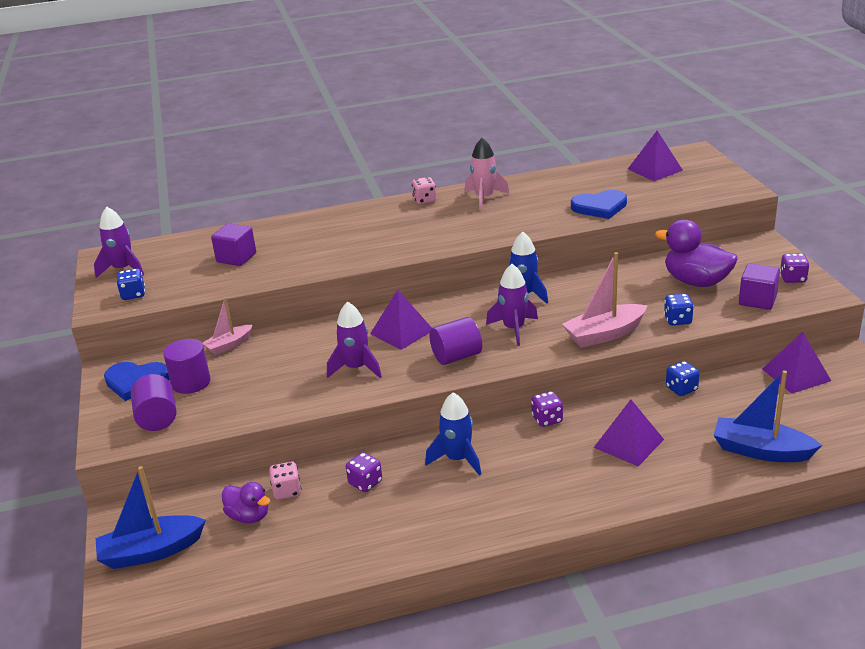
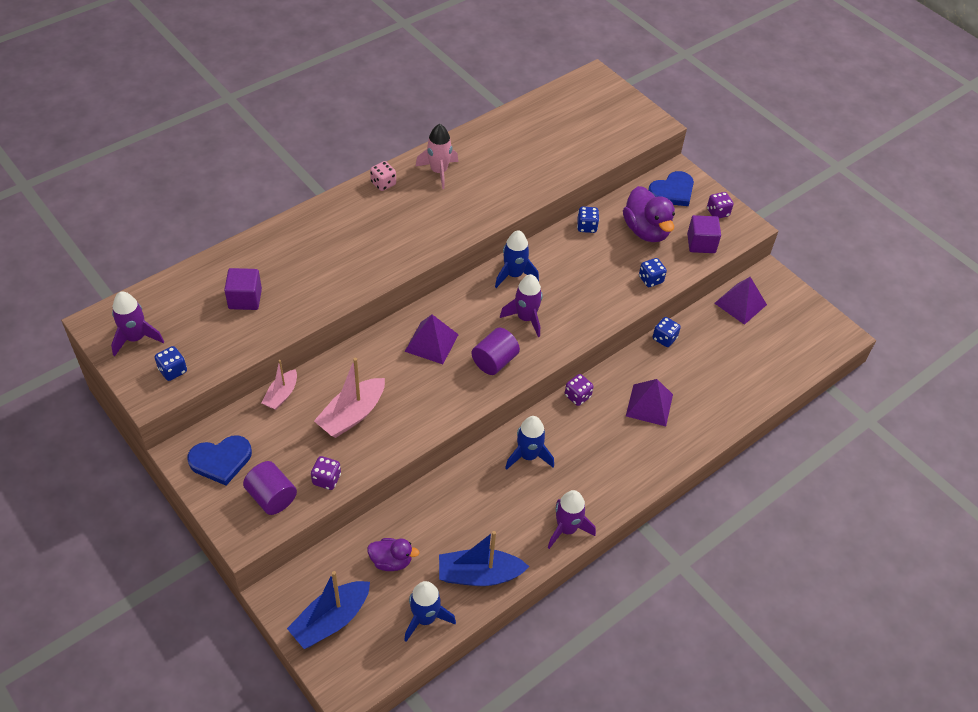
camera: 30 degrees left, 20 degrees up
purple cylinder [163,339,210,394] -> none
pink dice [269,462,302,500] -> none
purple rocket [327,302,382,378] -> purple rocket moved to [548,490,596,549]
purple dice [346,452,382,492] -> purple dice moved to [311,456,341,490]
pink boat [562,252,648,348] -> pink boat moved to [314,358,385,438]
blue heart [571,190,627,219] -> blue heart moved to [648,171,694,206]
purple pyramid [628,131,683,181] -> none
purple duck [655,219,738,287] -> purple duck turned 120 degrees counterclockwise [623,186,675,242]
blue boat [714,370,822,462] -> blue boat moved to [439,531,529,586]
none -> blue rocket [404,581,456,642]
none -> blue dice [577,207,599,233]

